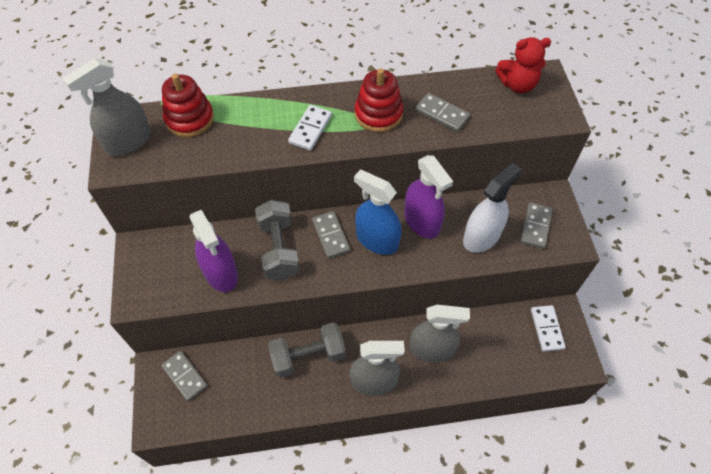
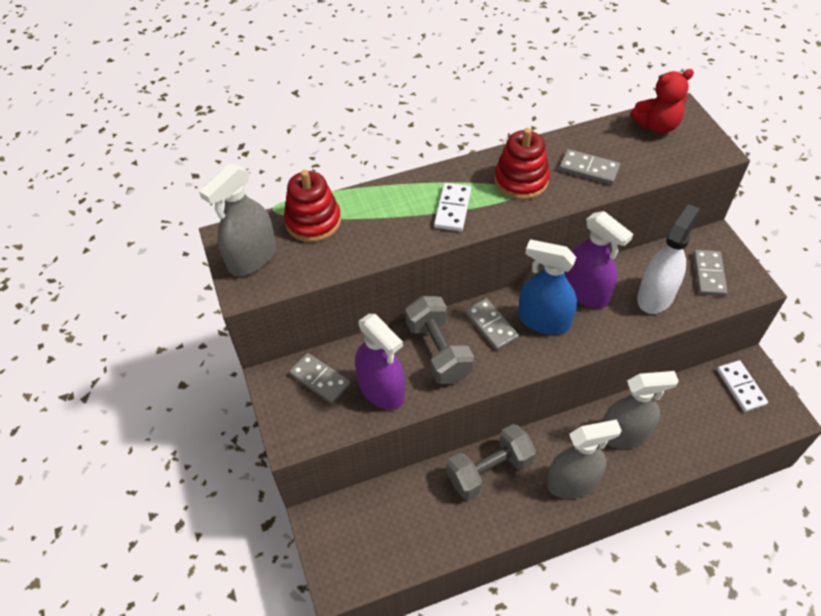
camera: 10 degrees left, 5 degrees down
grey domino [161,351,207,401] -> grey domino moved to [289,353,351,404]

